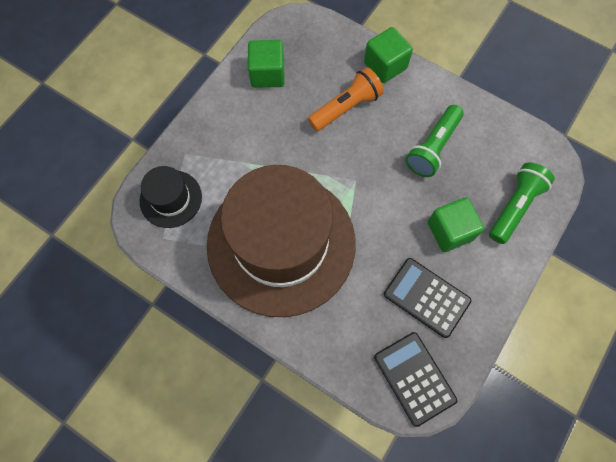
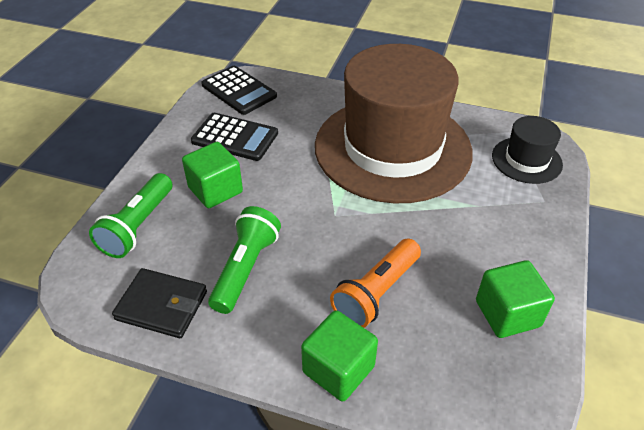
camera: 165 degrees right, 25 degrees down
none -> black wallet [112,268,207,338]

